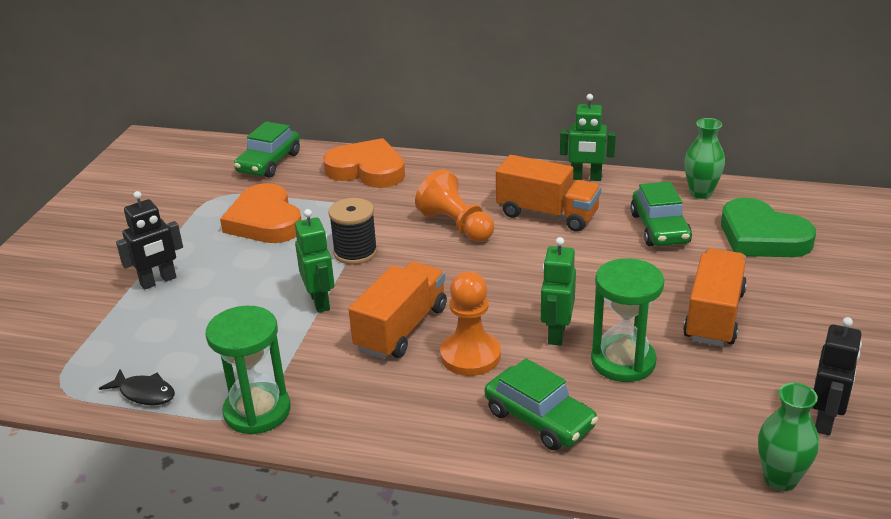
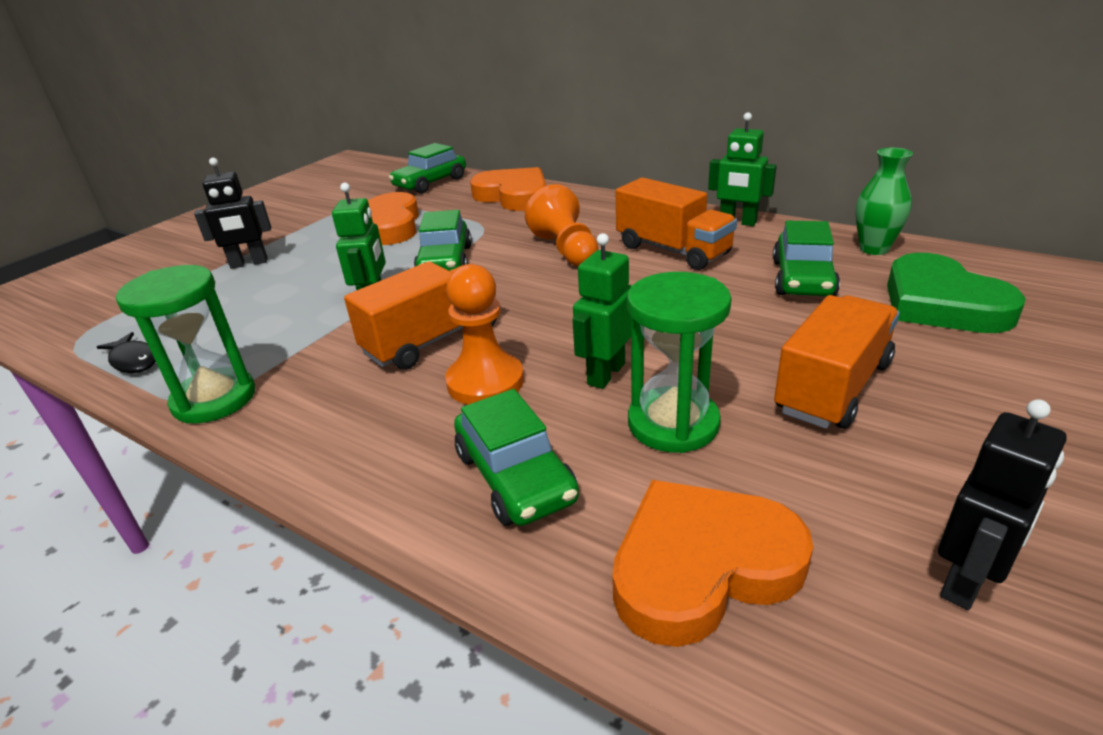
camera: 20 degrees right, 0 degrees up
black spool [328,198,378,265] -> green car [414,210,472,271]
green vase [758,383,819,491] -> none
none -> orange heart [612,480,813,647]

